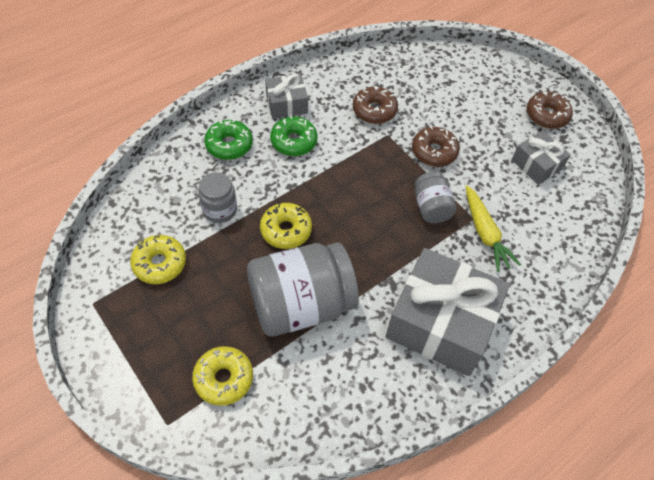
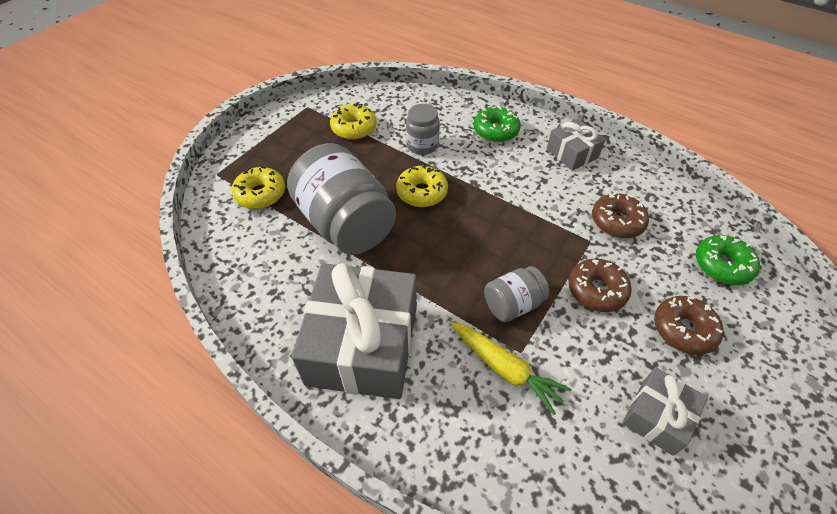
camera: 75 degrees right, 5 degrees down
green donut [270,115,318,156] -> green donut moved to [696,235,760,285]
yellow carrot [466,185,521,272] -> yellow carrot turned 105 degrees counterclockwise [450,322,572,415]
brown donut [526,92,573,129] -> brown donut moved to [654,296,723,355]

